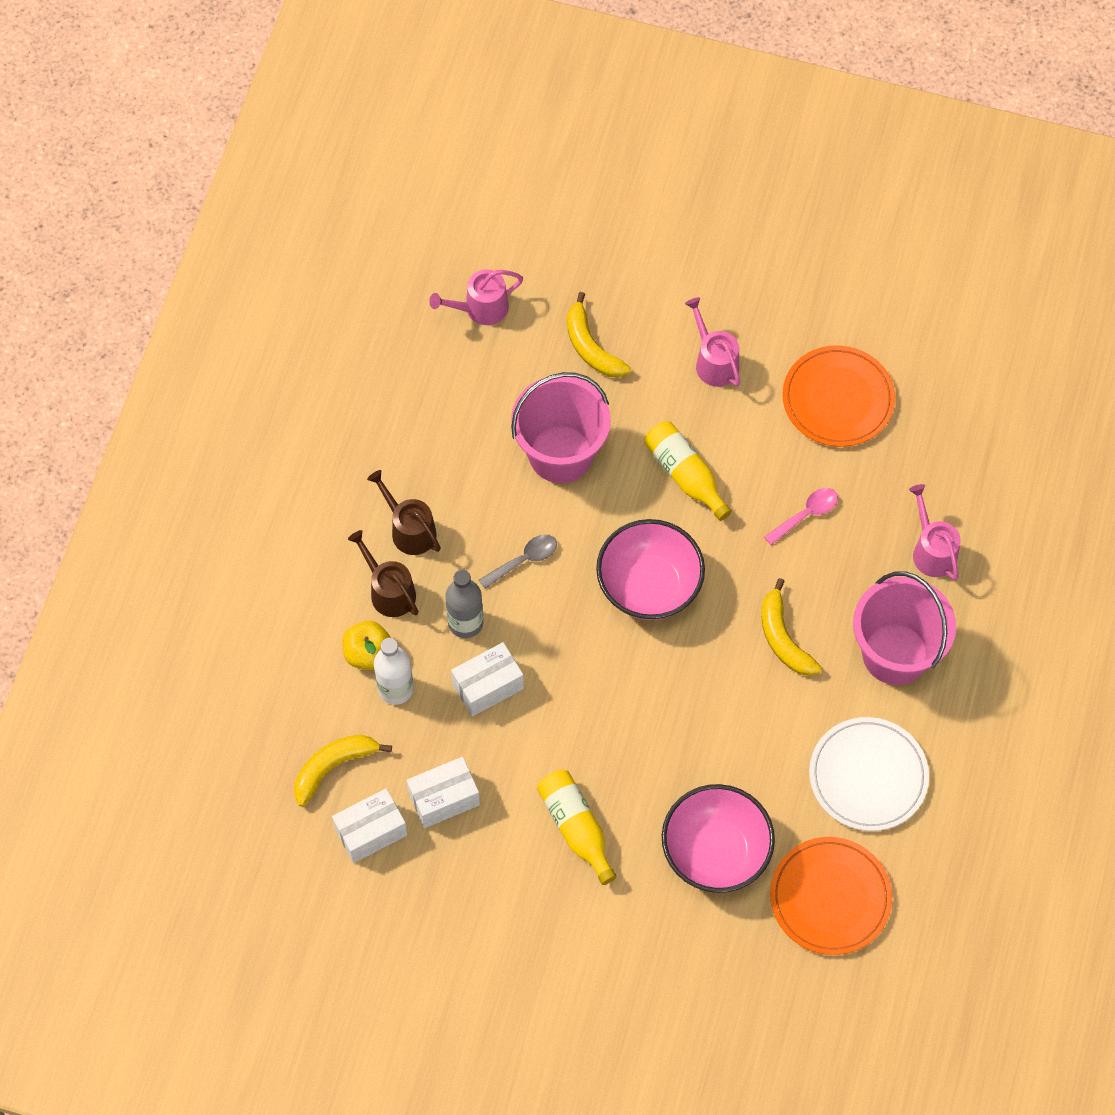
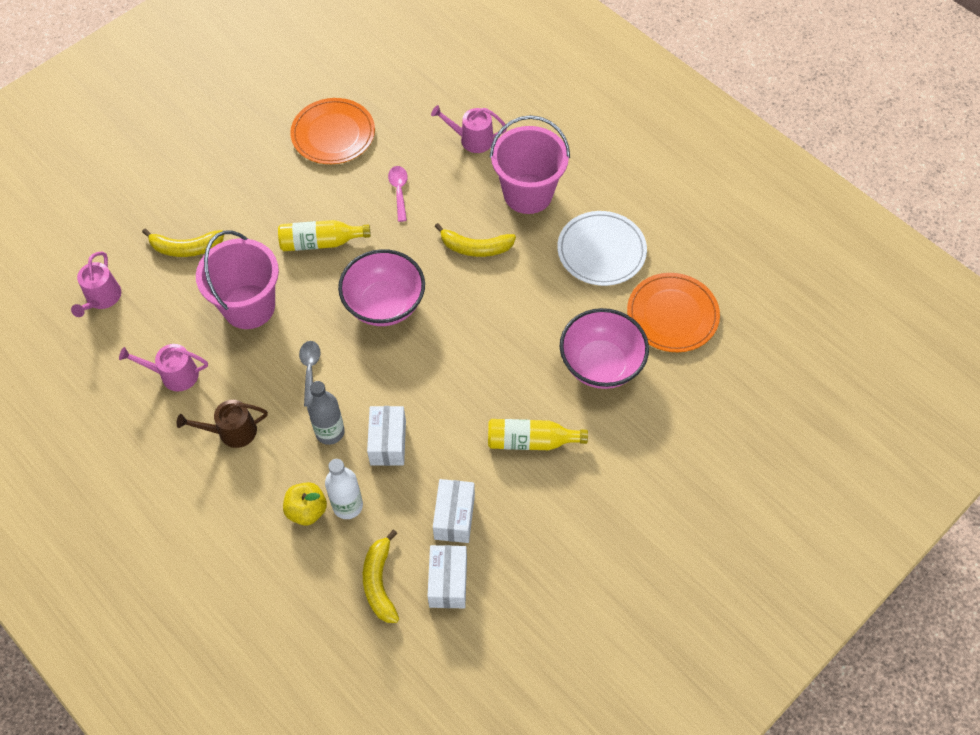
camera: 60 degrees left, 5 degrees down
brown watering can [348,530,419,617] -> none
pink watering can [685,297,741,387] -> pink watering can moved to [119,344,208,392]

